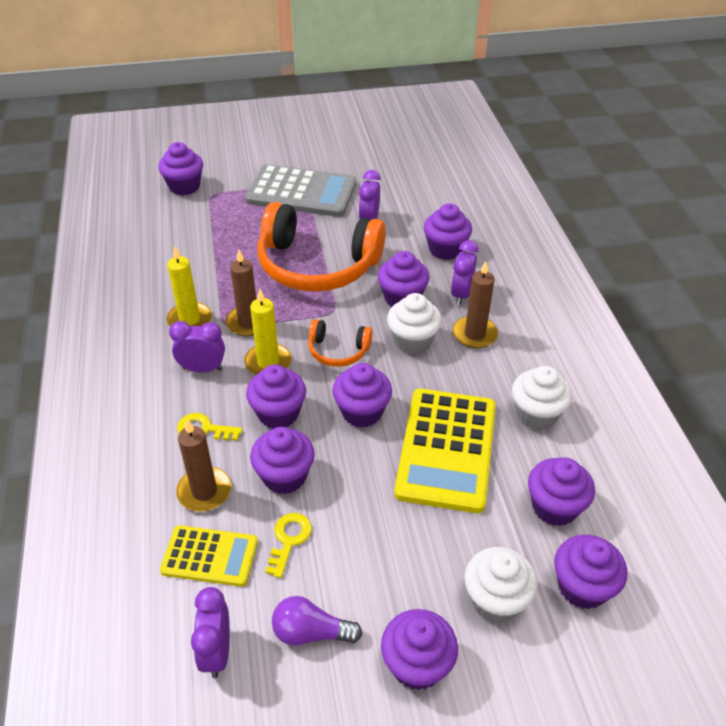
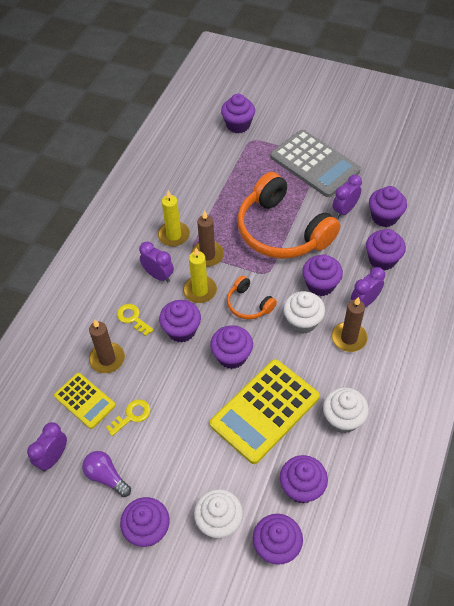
camera: 35 degrees right, 10 degrees up
purple cupcake [250,427,315,494] -> purple cupcake moved to [369,186,407,227]

